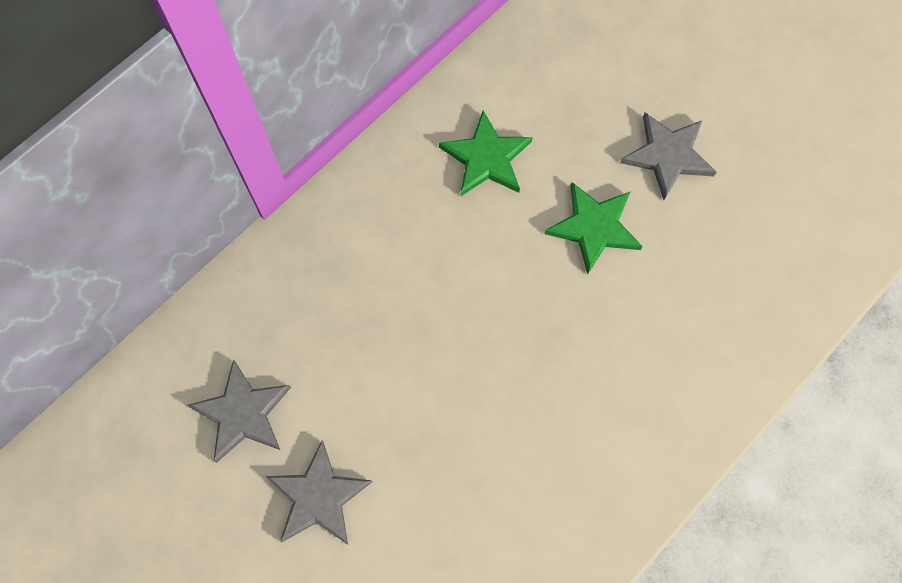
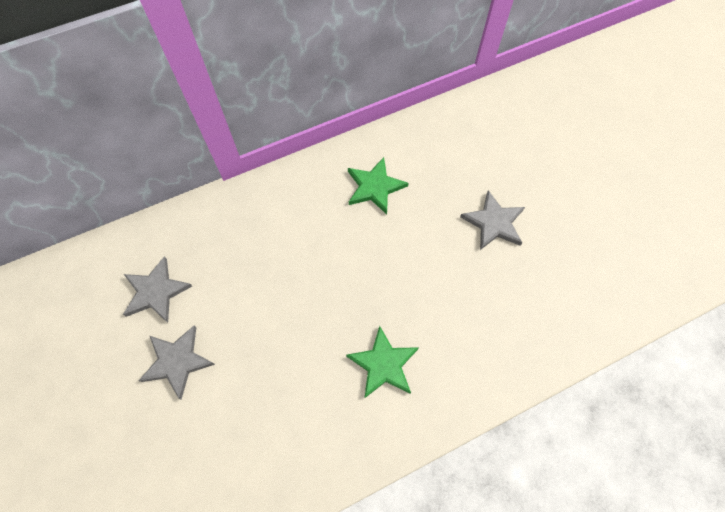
camera: 20 degrees right, 5 degrees down
green star [545,182,642,274] -> green star moved to [346,326,419,399]

